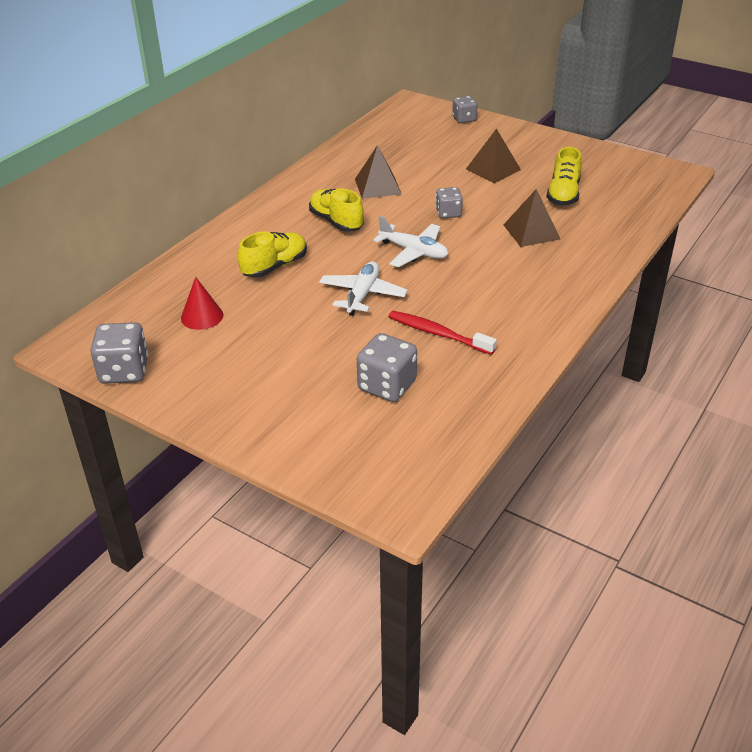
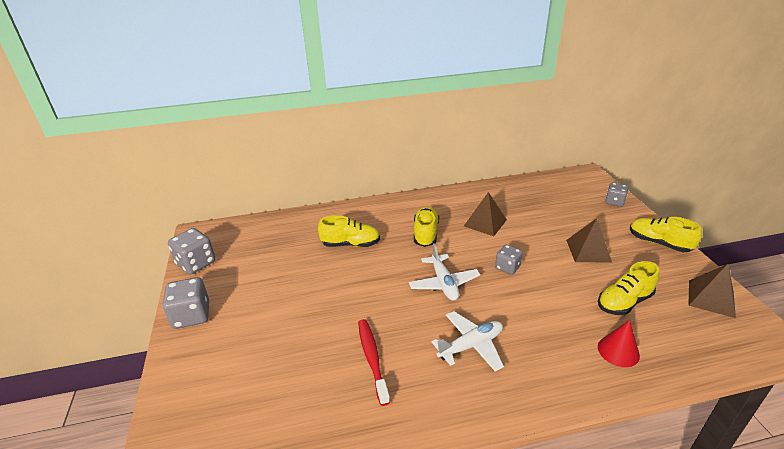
camera: 45 degrees right, 5 degrees down
red cone [181,277,223,330] -> red cone moved to [598,320,640,367]
white plane [319,261,408,316] -> white plane moved to [431,311,504,372]
grey dice [357,333,417,402] -> grey dice moved to [162,277,209,329]
brown pyramid [503,189,560,247] -> brown pyramid moved to [688,264,736,318]
none -> yellow shoe [630,217,702,252]

